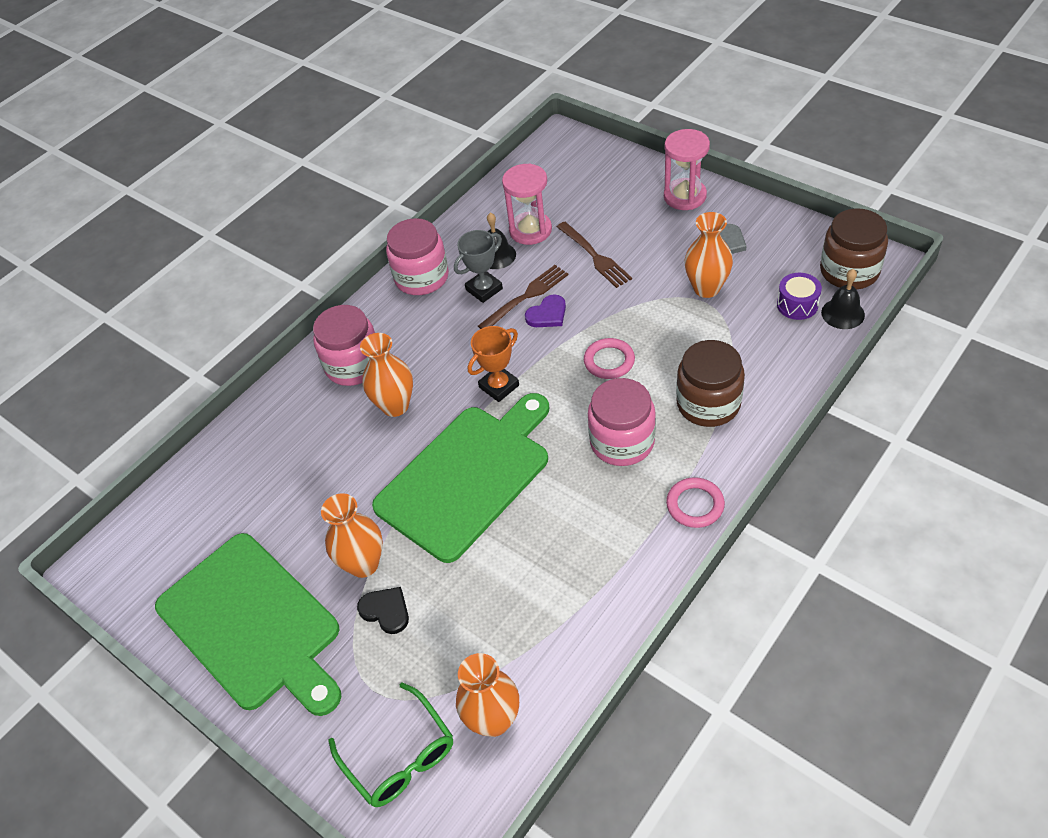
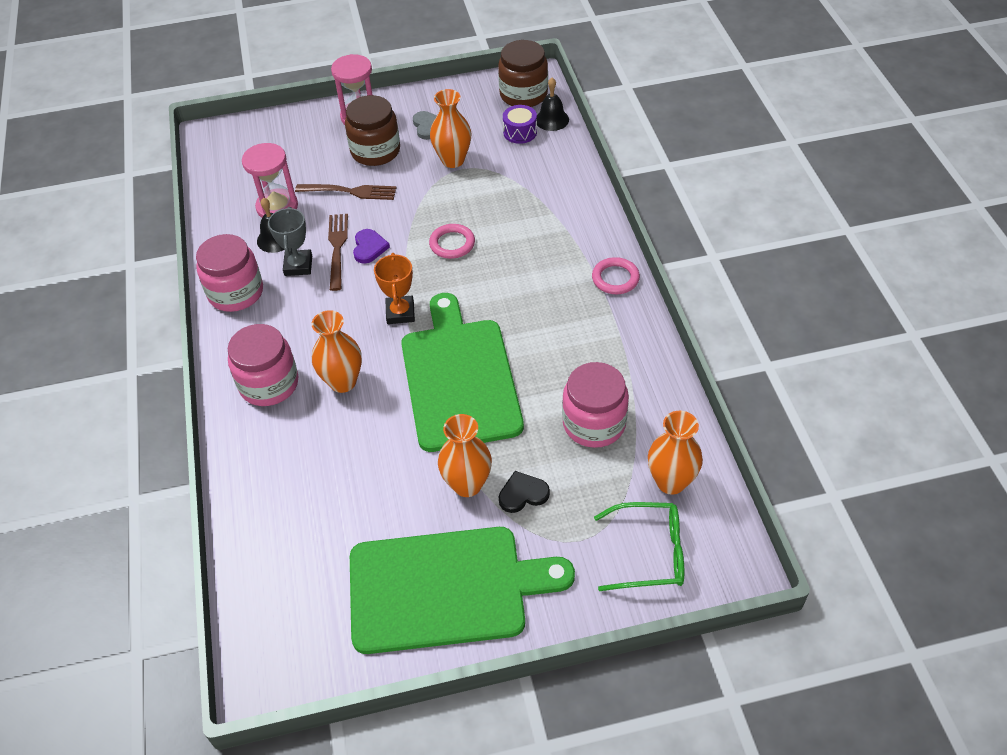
camera: 55 degrees left, 0 degrees up
pink jar [588,378,656,466] -> pink jar moved to [562,362,629,448]
brown jar [676,340,745,427] -> brown jar moved to [345,95,400,166]

